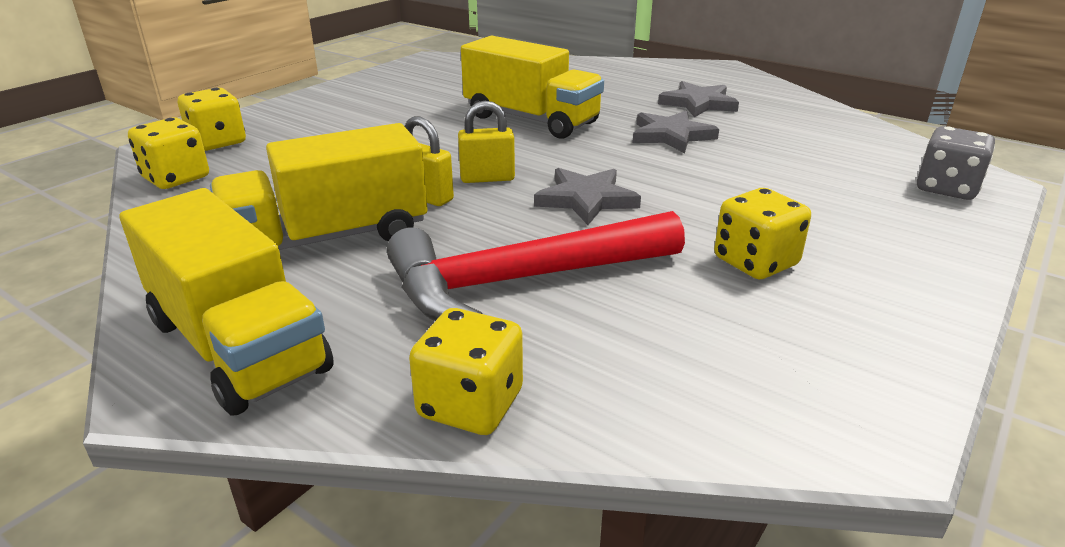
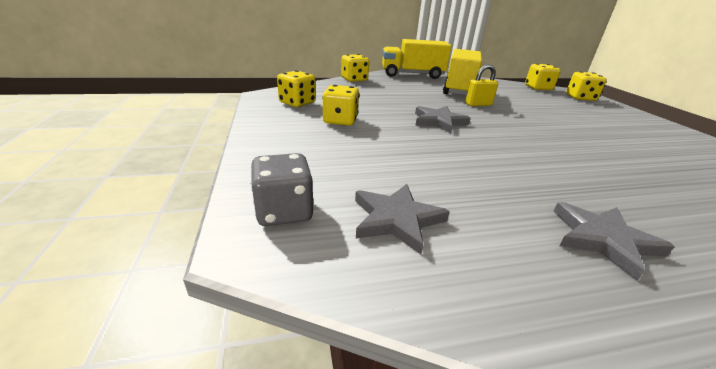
camera: 130 degrees right, 0 degrees up
red hammer [387,211,685,321] -> none
yellow padlock [458,101,515,183] -> none
yellow truck [461,36,604,139] -> none
grey star [632,111,719,153] -> grey star moved to [355,184,450,254]
none -> yellow dice [277,70,316,107]

